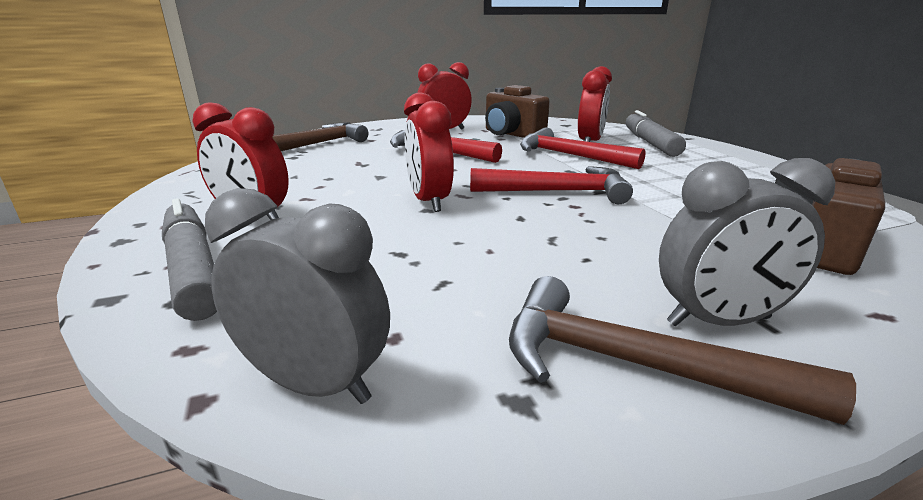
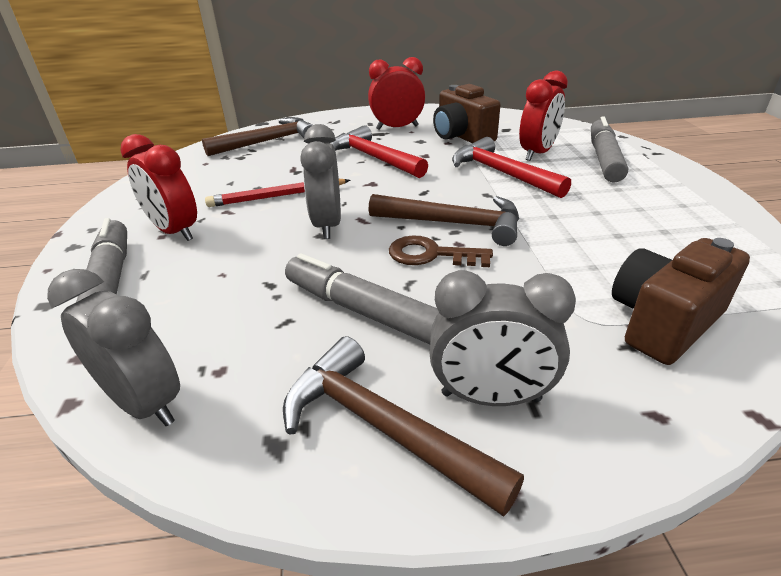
camera: 15 degrees right, 10 degrees up
red clock [404,92,454,212] -> grey clock [300,124,341,239]
red hammer [470,166,633,204] -> brown hammer [369,194,519,246]
none -> red pencil [205,179,350,207]
none -> grey marker [285,253,439,344]
none -> brown key [389,235,493,267]

